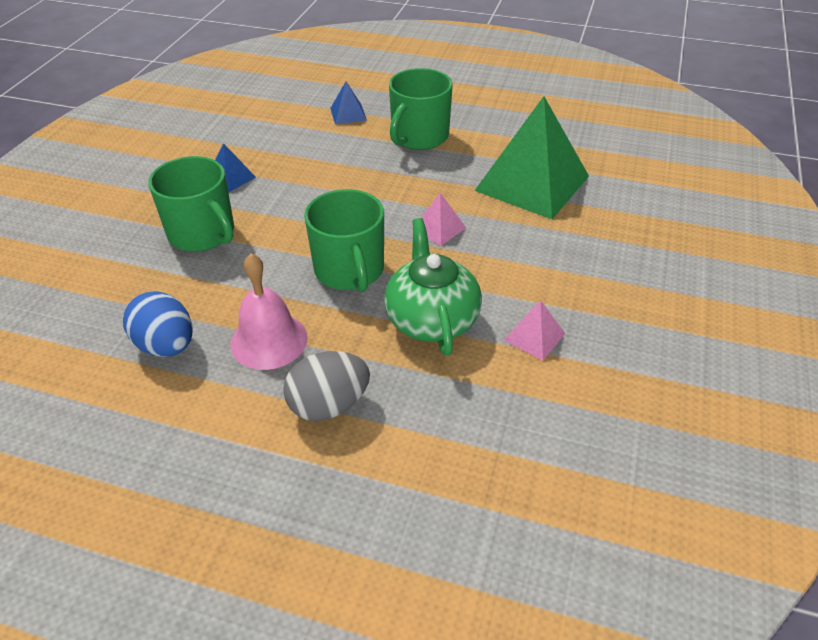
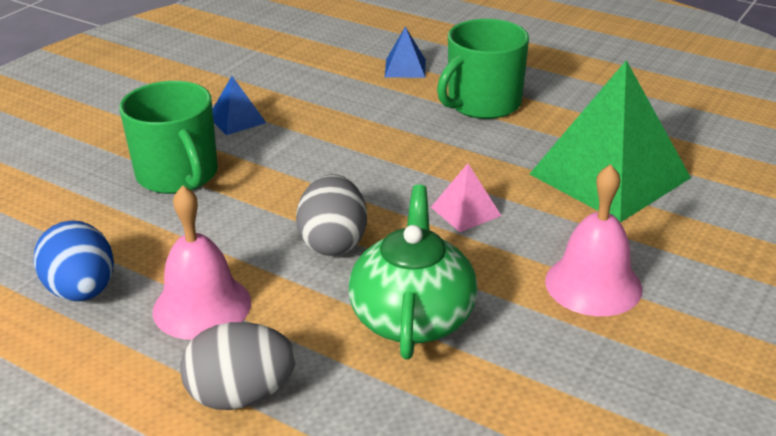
camera: 15 degrees right, 10 degrees down
green mug [304,189,384,292] -> grey egg [296,174,367,256]
pink pyramid [504,300,566,360] -> none
none -> pink bell [545,164,642,316]

